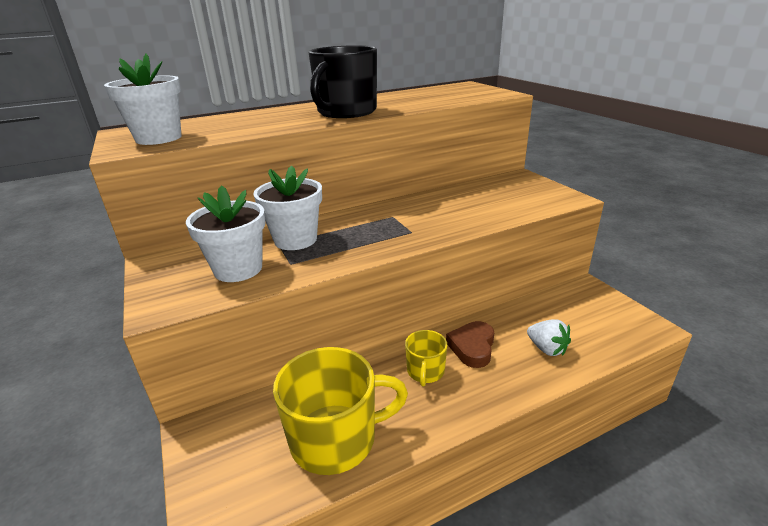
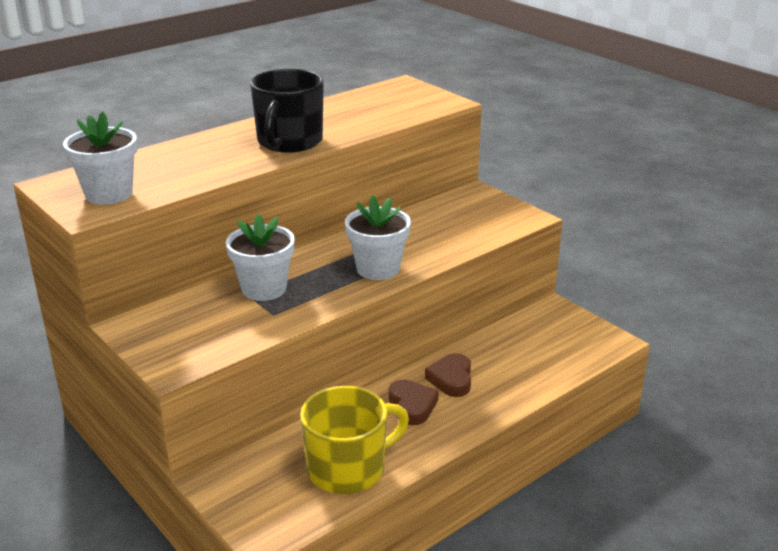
camera: 15 degrees left, 0 degrees up
white flower pot [186,185,266,282] -> white flower pot moved to [345,195,411,280]
yellow mug [405,330,447,387] -> brown heart [389,380,439,425]
white strawberry [527,319,571,356] -> none

